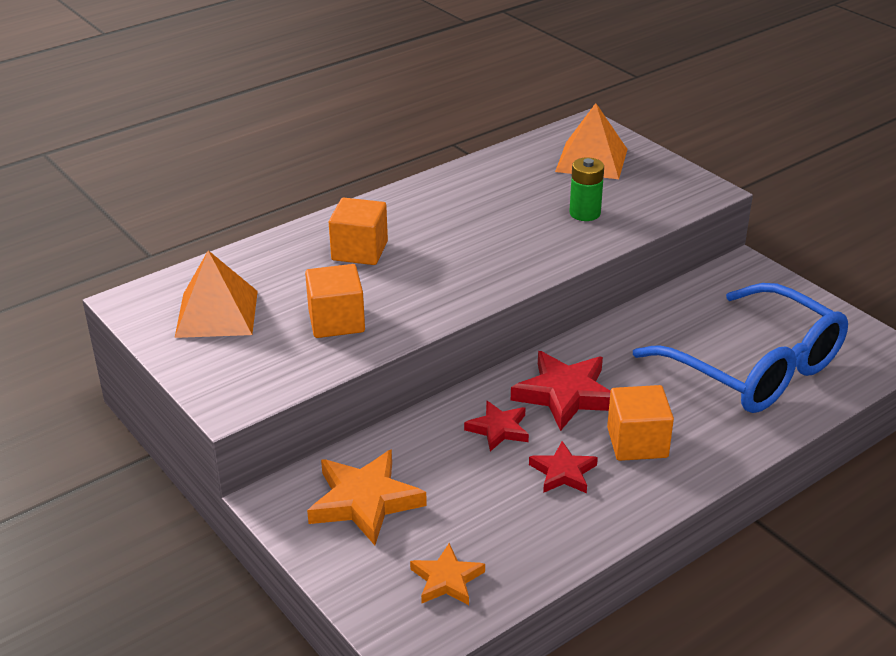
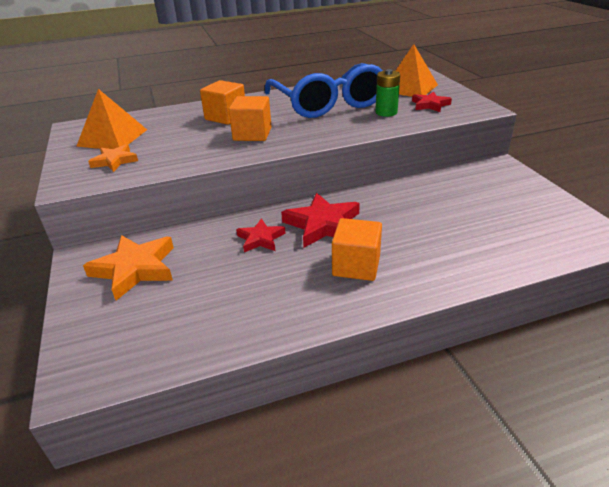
camera: 20 degrees right, 0 degrees up
orange cube [305,264,365,338] -> orange cube moved to [228,96,272,141]
orange star [410,543,485,605] -> orange star moved to [88,144,138,172]
red star [529,441,598,493] -> red star moved to [412,92,452,112]
blue glasses [633,283,848,413] -> blue glasses moved to [265,63,383,118]

